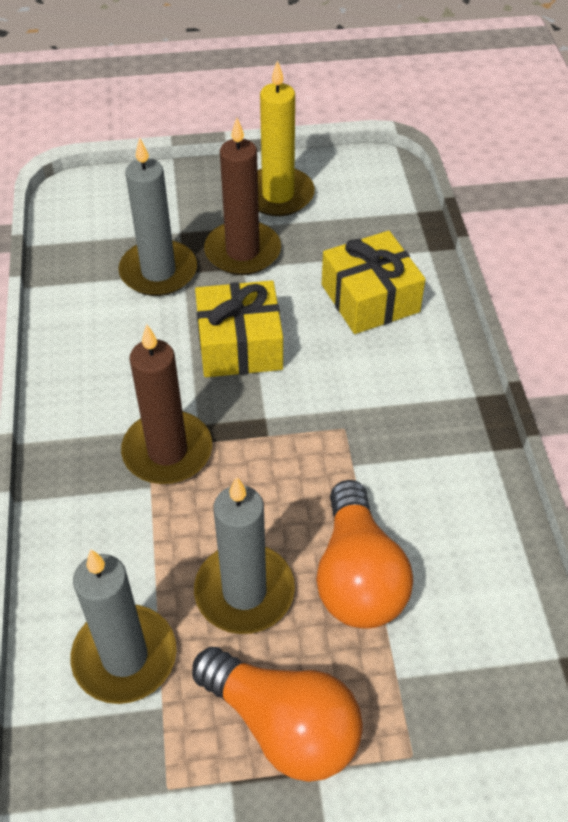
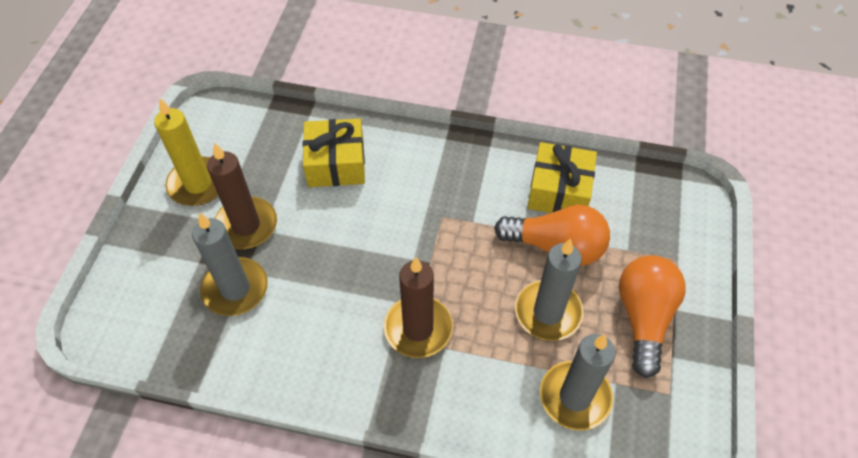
camera: 70 degrees left, 5 degrees up
orange light bulb [192,647,363,782] -> orange light bulb turned 45 degrees counterclockwise [619,255,686,378]
yellow gift [195,280,283,377] -> yellow gift moved to [527,142,597,213]

